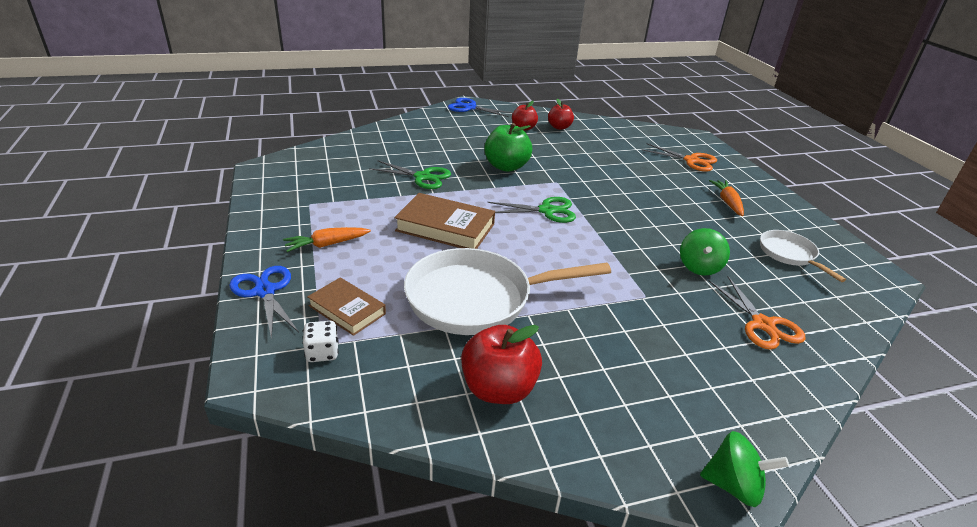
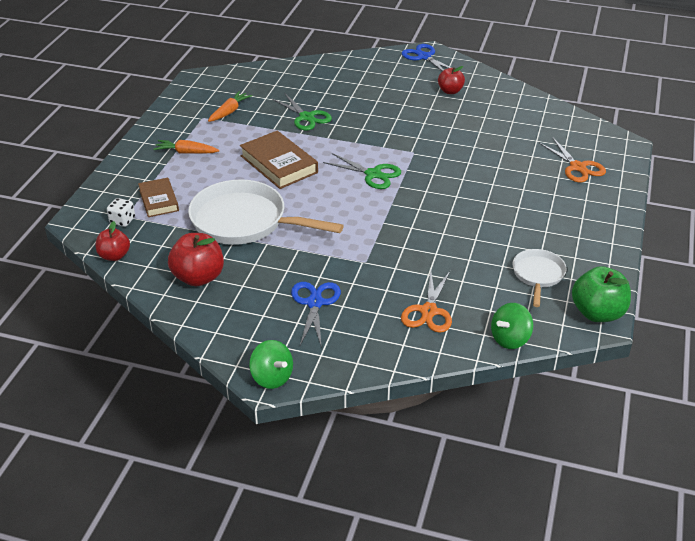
camera: 35 degrees right, 5 degrees up
blue scissors [229,266,299,340] -> blue scissors moved to [291,282,341,348]
green apple [484,123,532,172] -> green apple moved to [572,266,631,322]
red apple [548,99,574,130] -> red apple moved to [96,221,130,261]
green spinning top [680,228,730,275] -> green spinning top moved to [491,303,533,349]
orange carrot [709,180,744,216] -> orange carrot moved to [208,91,252,122]

